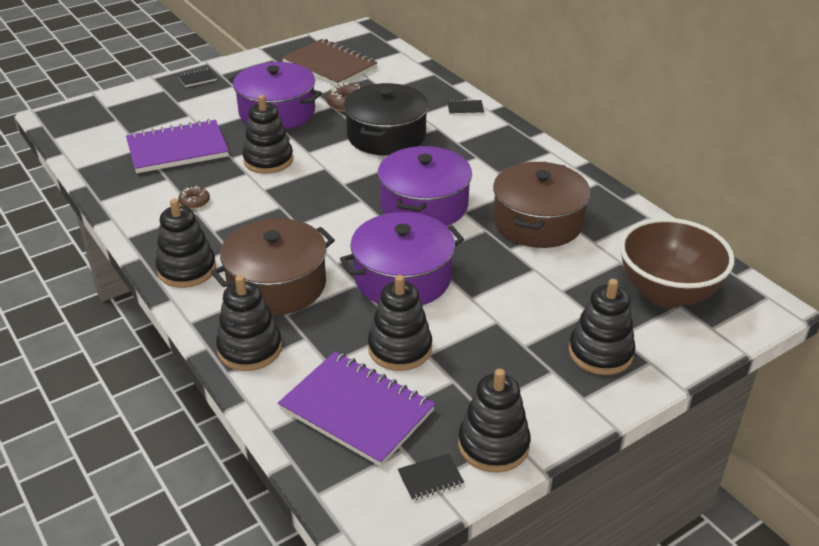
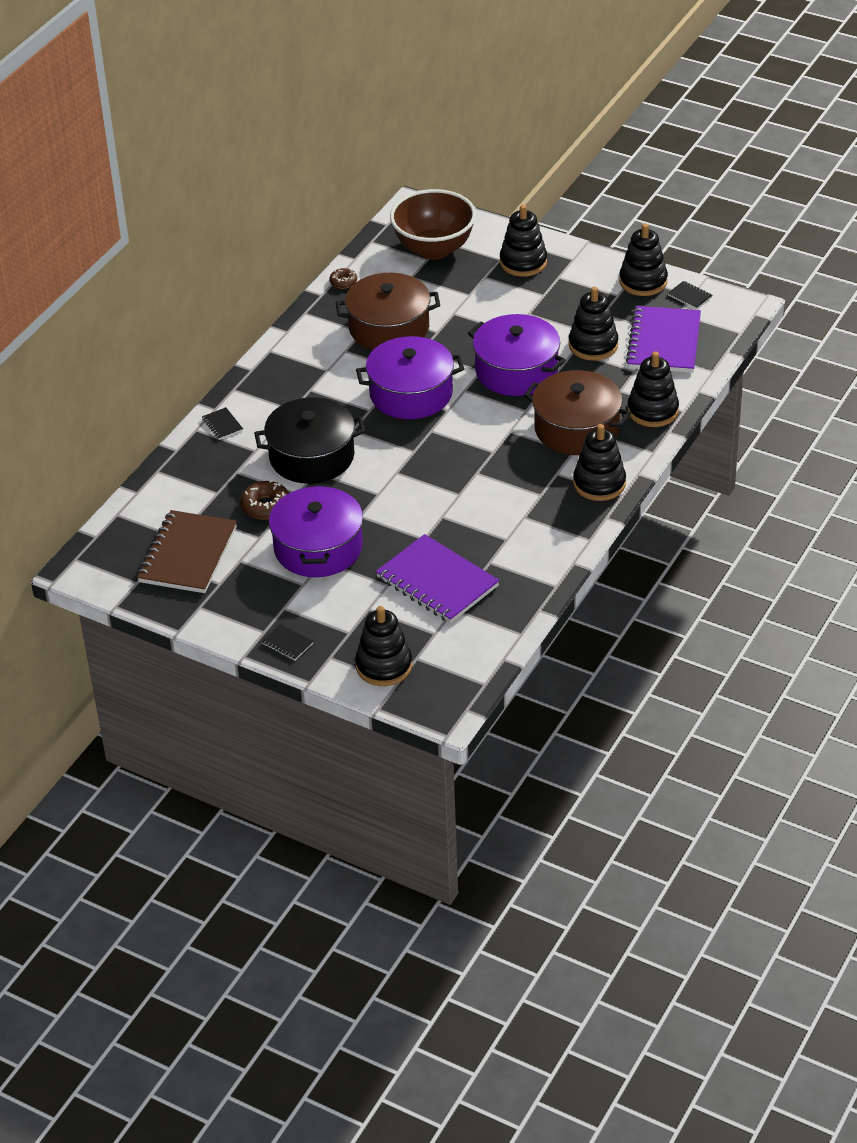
camera: 115 degrees left, 5 degrees up
brown donut [178,186,210,209] -> brown donut moved to [329,268,357,289]
black stacking toy [242,95,293,174] -> black stacking toy moved to [355,606,412,686]

